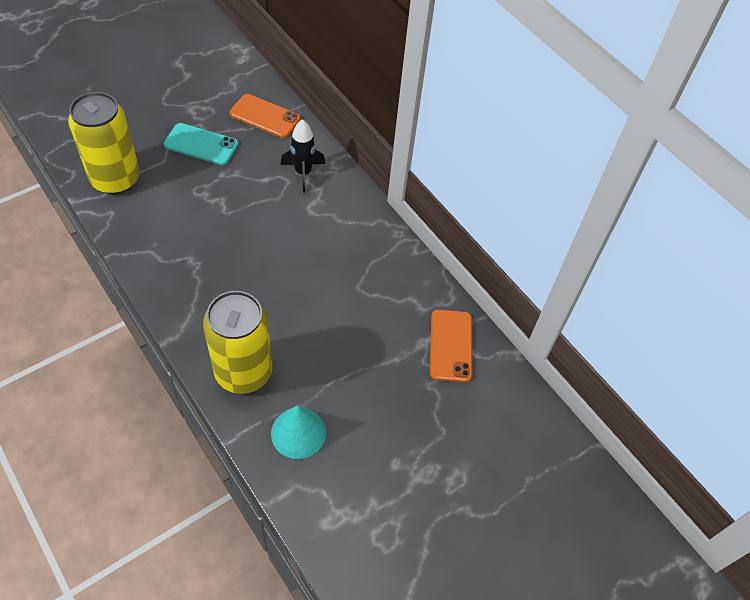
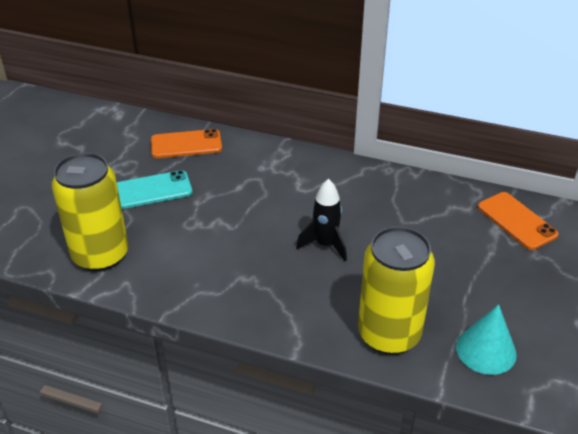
camera: 30 degrees left, 15 degrees down
black rocket [280,119,325,193] -> black rocket moved to [296,179,347,261]

